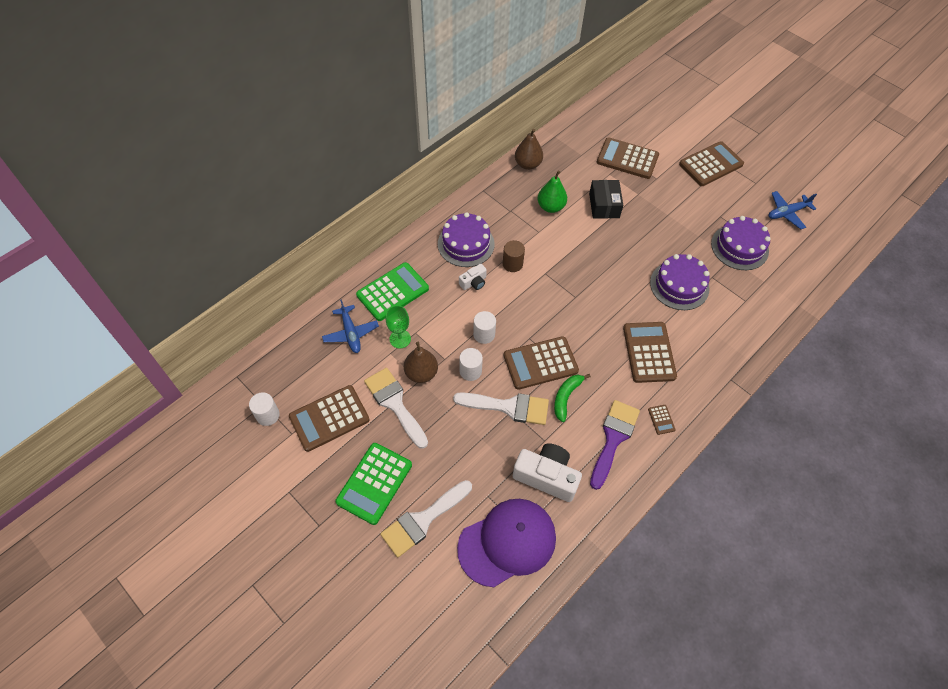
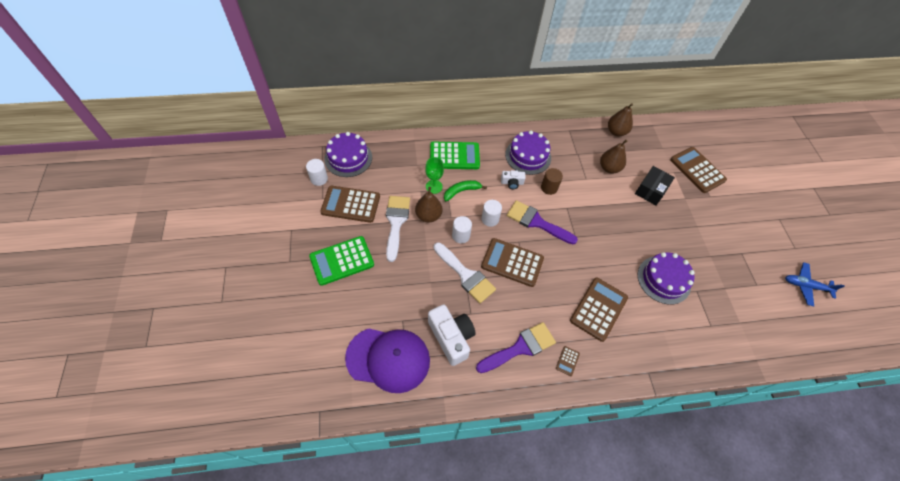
camera: 35 degrees right, 0 degrees up
blue plane [322,299,379,353] -> none
white brush [380,480,472,557] -> none
green pear [538,171,567,213] -> brown pear [600,140,628,173]
green banana [554,374,591,422] -> green banana moved to [444,180,487,201]
brown calculator [679,141,744,186] -> none
purple cake [711,216,771,270] -> purple cake moved to [324,132,372,177]
none -> purple brush [507,200,578,244]

